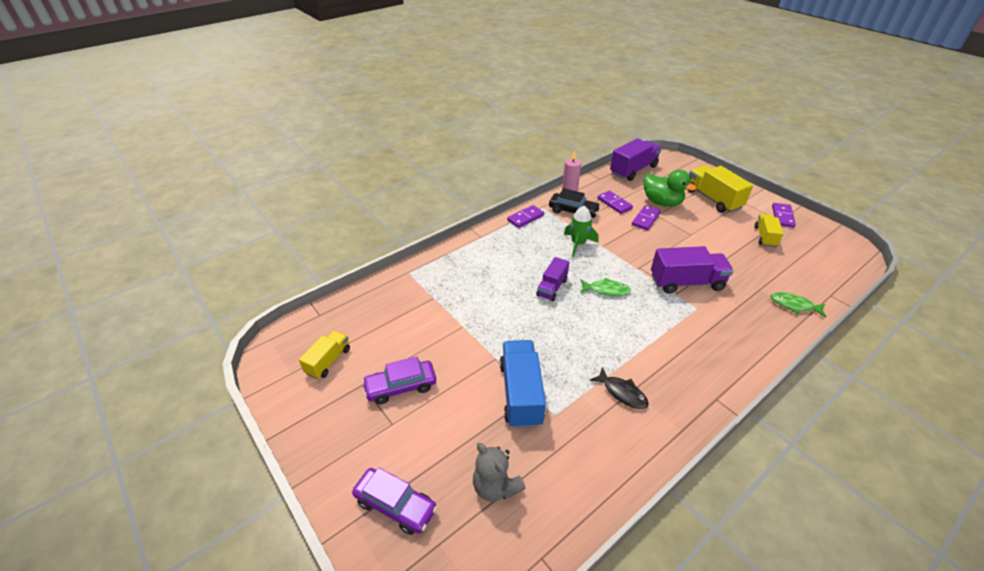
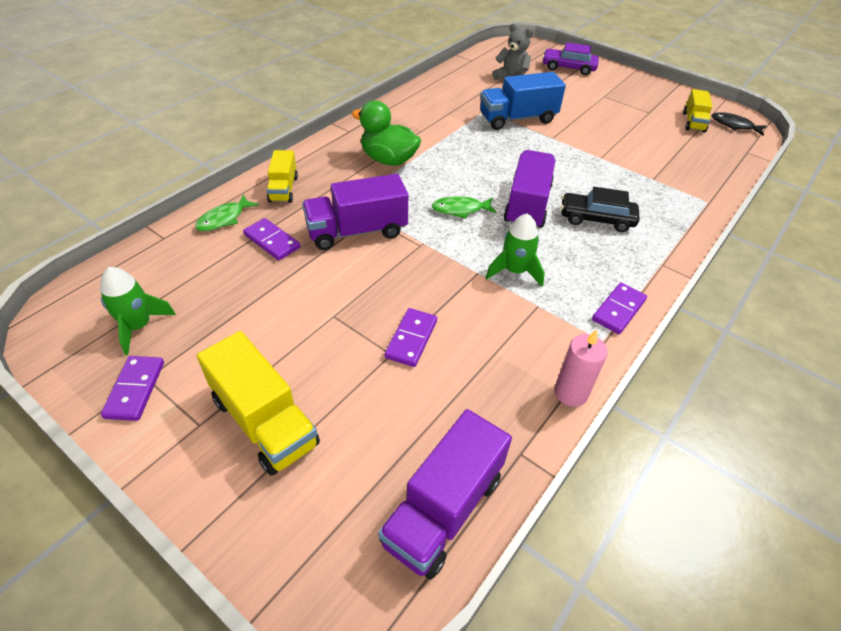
camera: 165 degrees right, 5 degrees up
purple car [362,356,436,404] -> none
blue truck [500,340,546,428] -> blue truck turned 90 degrees clockwise [480,72,566,130]
purple truck [536,257,569,301] -> purple truck [504,150,555,228], size x1.65
black car [549,188,601,218] -> black car moved to [561,187,640,232]
black fish [590,367,649,409] -> black fish moved to [712,112,767,136]
purple domino [597,191,633,214] -> purple domino moved to [243,218,301,260]
green duck [644,169,696,207] -> green duck moved to [352,101,421,166]
yellow truck [754,214,784,247] -> yellow truck moved to [267,150,298,203]
green fish [770,292,826,317] -> green fish turned 120 degrees clockwise [195,194,259,231]
none -> green rocket [100,267,176,355]

